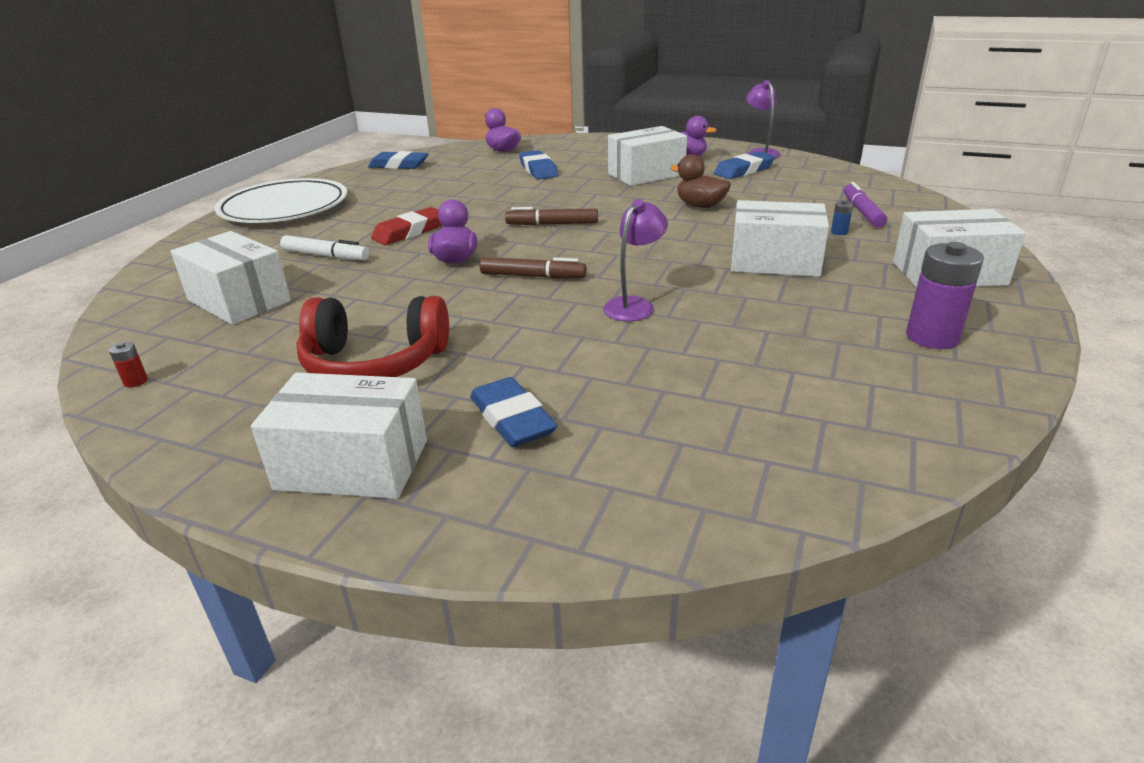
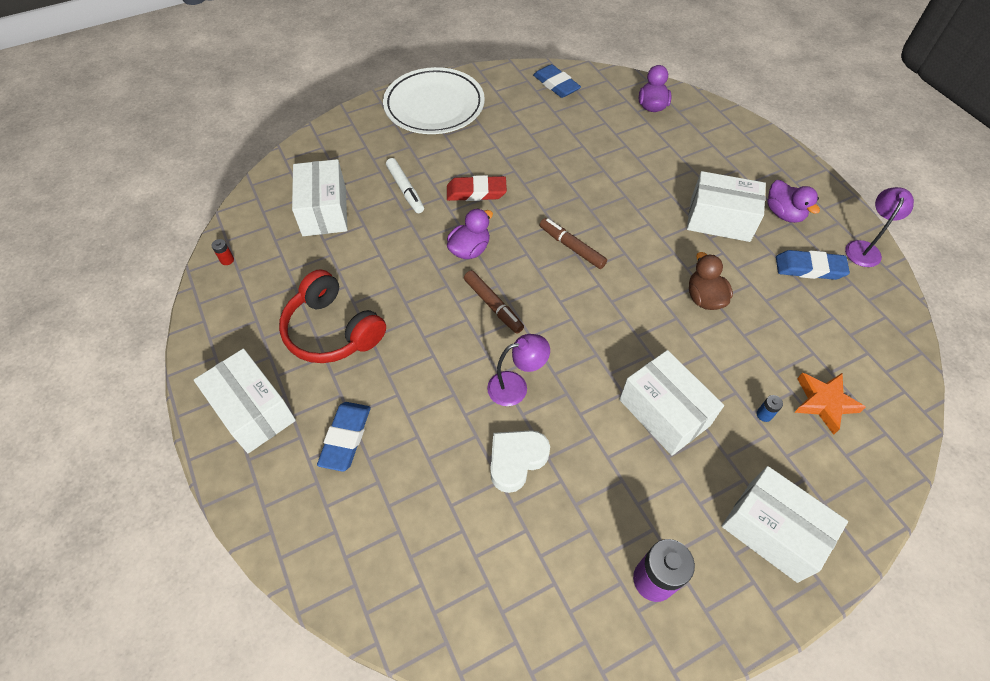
camera: 40 degrees right, 25 degrees up
blue eraser [519,150,558,180] -> none
purple marker [844,182,887,228] -> orange star [794,372,866,435]
none -> white heart [490,430,550,493]

